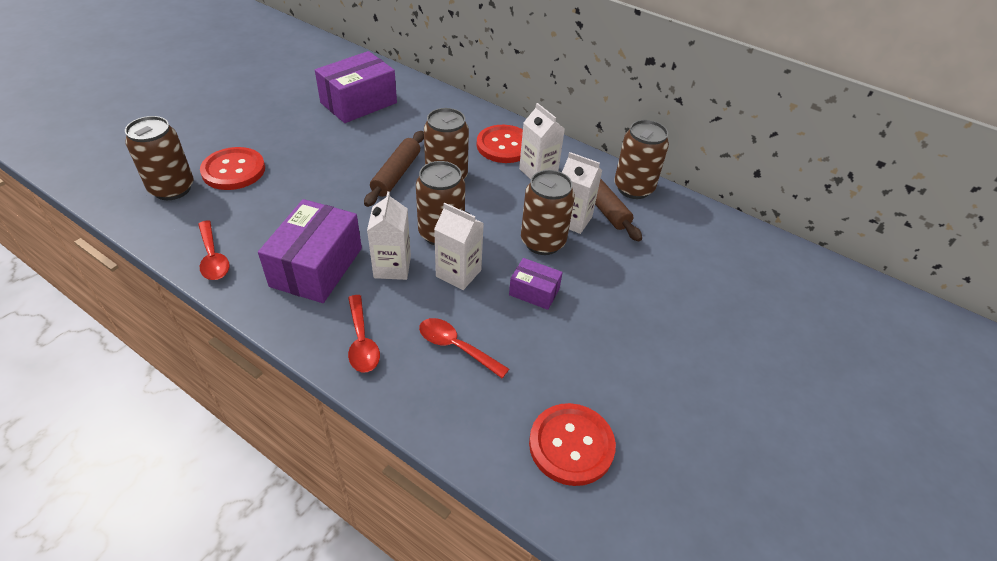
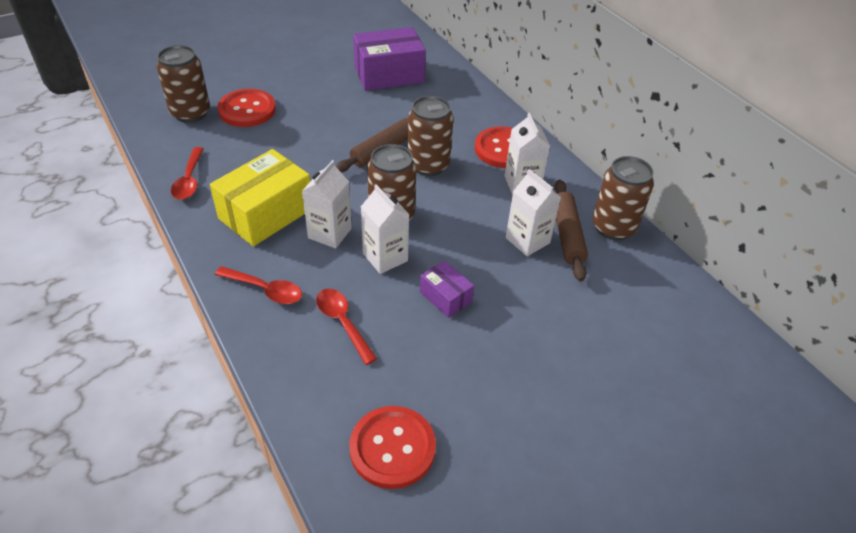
camera: 25 degrees right, 0 degrees up
purple box [258,199,362,303] -> yellow box [210,149,310,246]
red spoon [348,295,380,372] -> red spoon turned 75 degrees counterclockwise [215,266,302,304]
brown can [521,170,575,255] -> none

